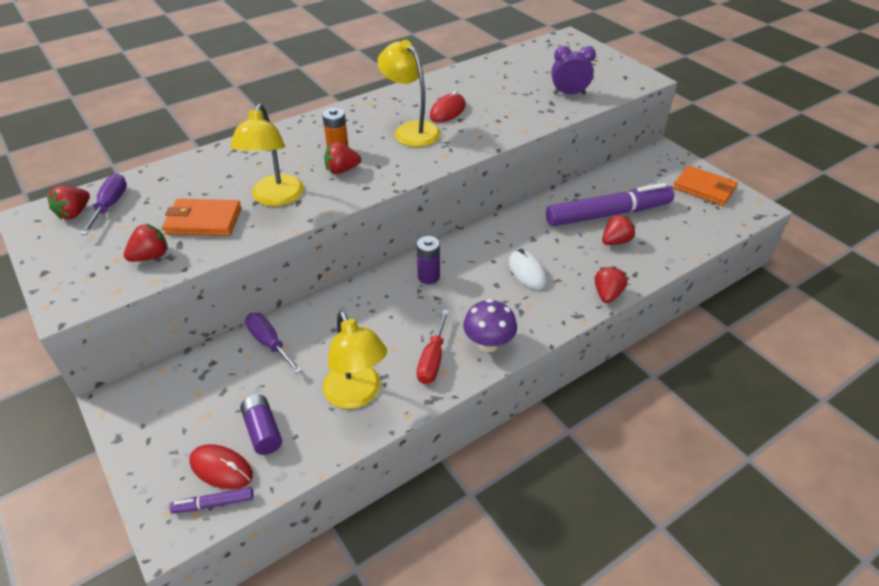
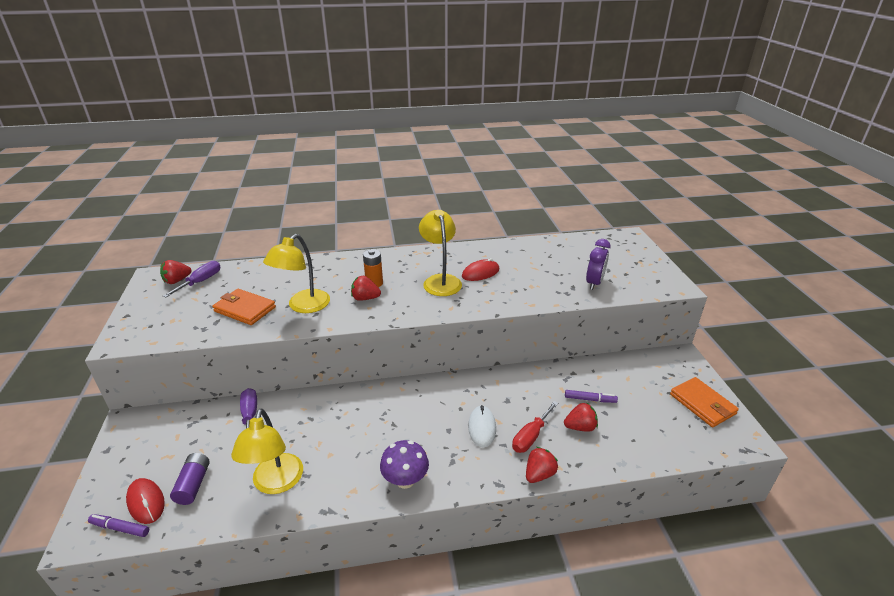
camera: 25 degrees right, 10 degrees down
red strawberry [124,224,168,262] -> none
purple battery [417,236,440,284] -> none
red screwdriver [417,310,449,384] -> red screwdriver moved to [512,401,558,453]
purple marker [546,183,674,226] -> purple marker [565,390,618,403], size x0.41
purple clock [551,46,596,94] -> purple clock turned 90 degrees clockwise [586,239,611,290]

